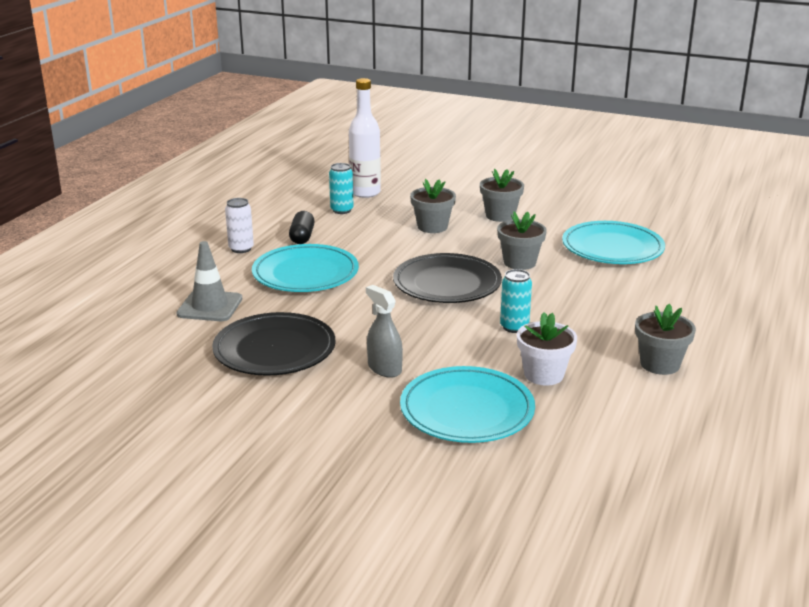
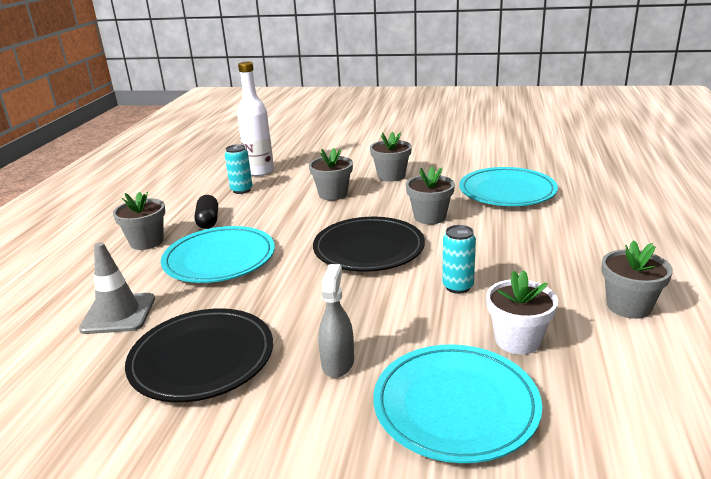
camera: 10 degrees left, 0 degrees up
white can [225,198,254,253] -> grey flower pot [113,192,165,250]
grey spray bottle [366,285,403,378] -> grey spray bottle turned 60 degrees clockwise [318,264,354,378]

